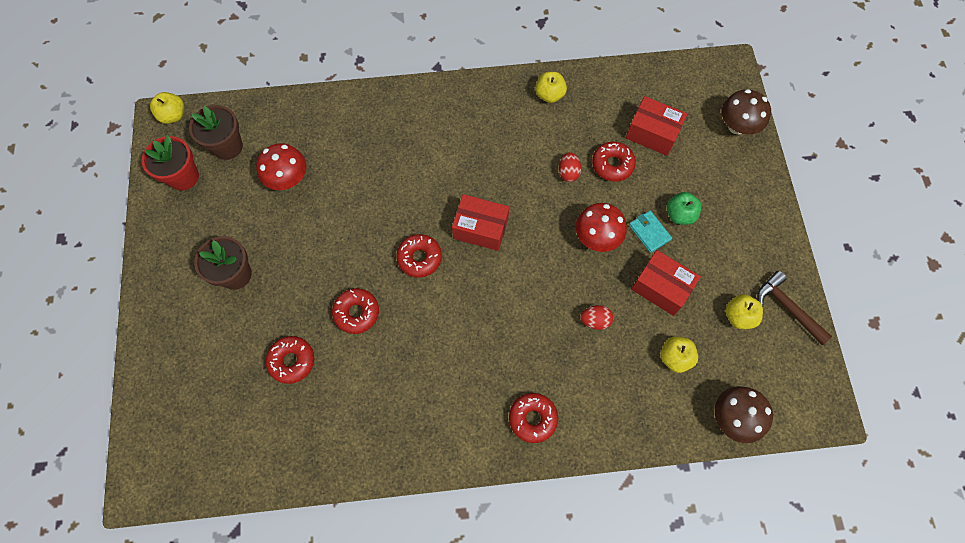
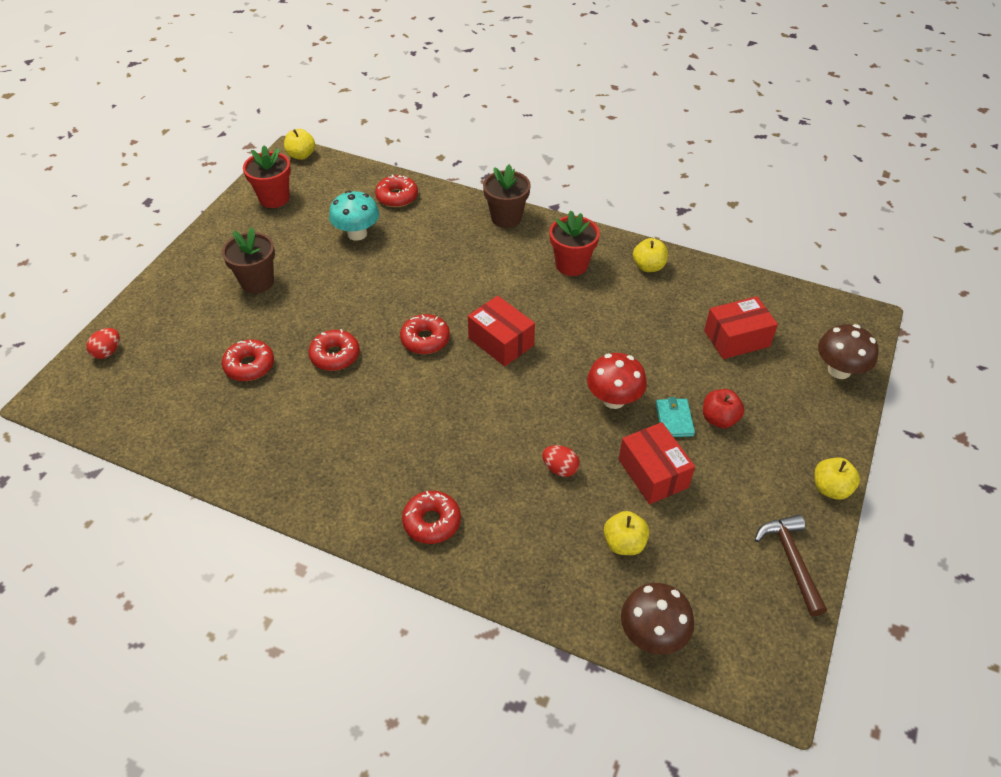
camera: 30 degrees right, 20 degrees down
brown flower pot [189,105,243,160] -> brown flower pot moved to [483,164,531,228]
red mushroom [256,143,306,190] -> turquoise mushroom [329,190,379,241]
red egg [559,152,581,182] -> red egg moved to [87,328,120,359]
red donut [592,142,636,182] -> red donut moved to [375,174,418,207]
red box [626,96,687,156] -> red box turned 75 degrees counterclockwise [704,296,778,359]
green apple [667,192,702,225] -> red apple [703,389,744,428]
yellow apple [726,294,763,329] -> yellow apple moved to [814,458,860,500]
none -> red flower pot [550,210,600,276]

